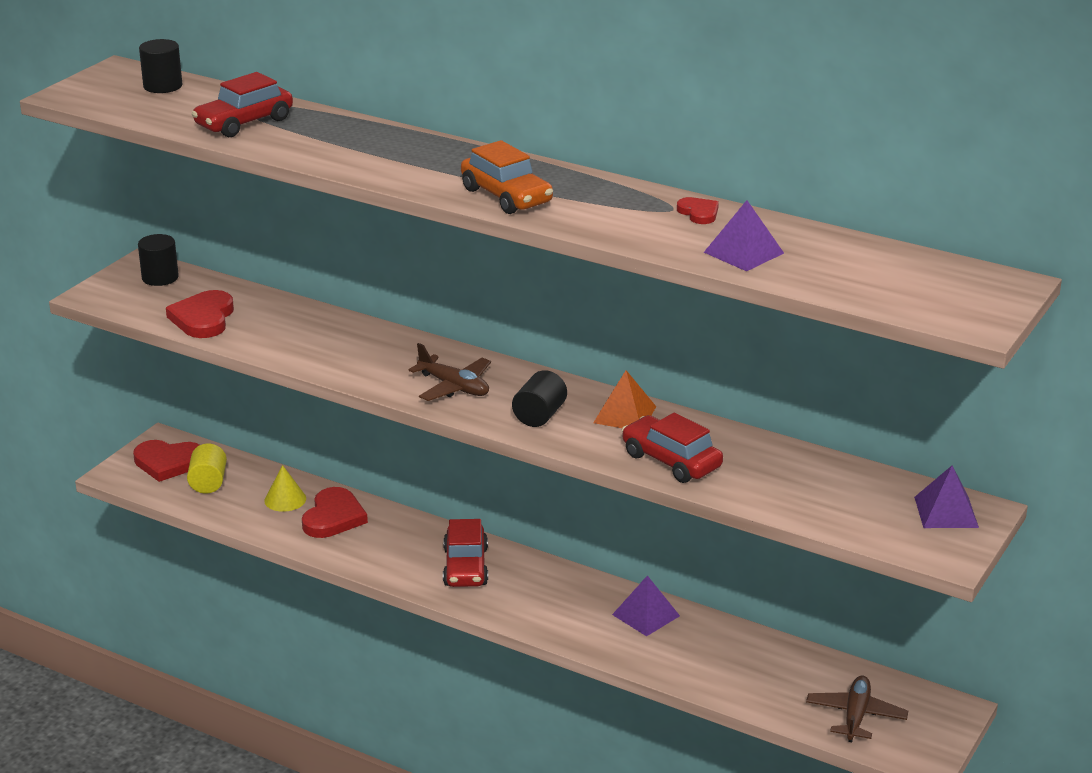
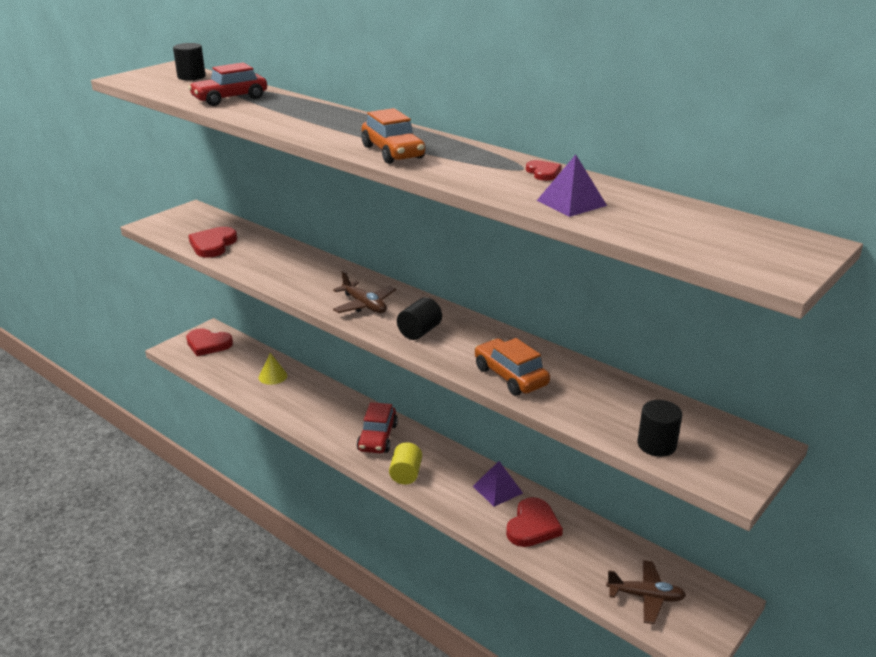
camera: 10 degrees right, 0 degrees up
black cylinder [138,234,179,286] -> black cylinder moved to [638,400,682,457]
yellow cylinder [187,444,227,494] -> yellow cylinder moved to [389,442,422,485]
red heart [302,487,368,538] -> red heart moved to [506,497,563,547]
orange pyramid [593,370,656,428] -> none
red car [622,412,723,483] -> orange car [474,338,550,395]
brown plane [806,676,908,742] -> brown plane turned 75 degrees clockwise [606,560,686,624]
purple pyramid [914,466,979,528] -> none

